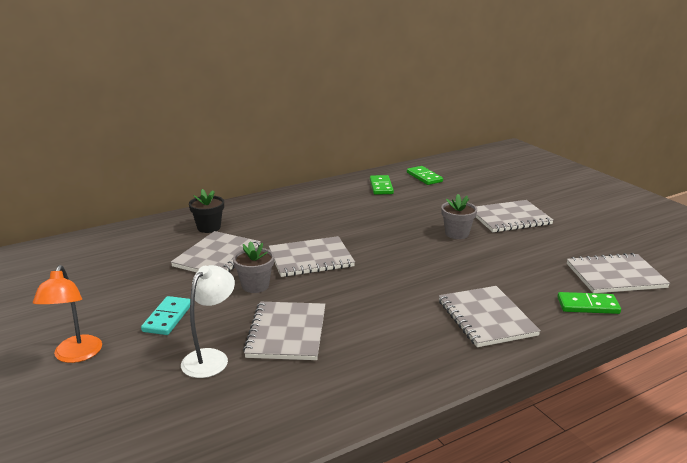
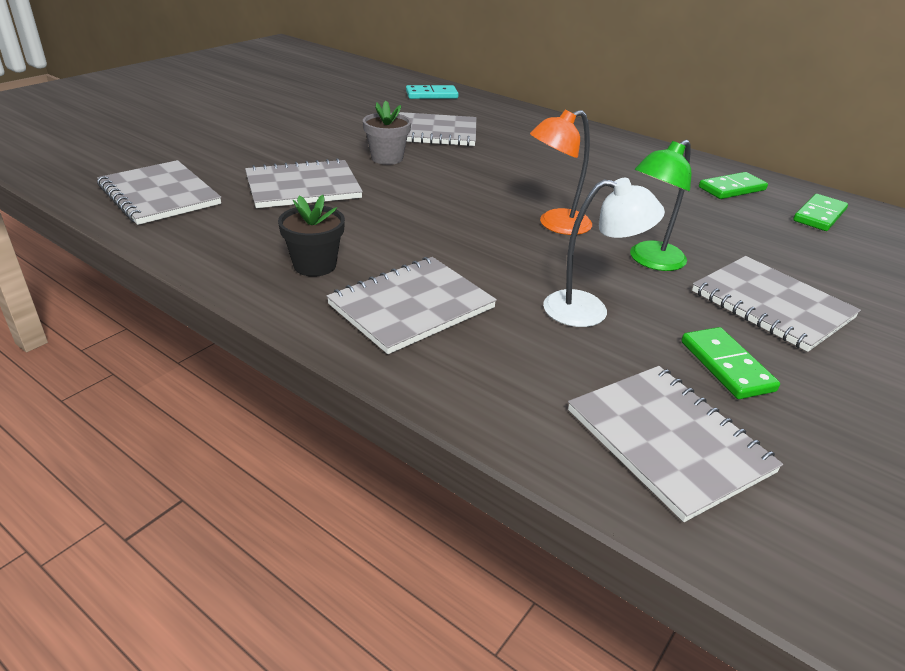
camera: 65 degrees right, 10 degrees up
orange lamp [33,265,102,363] -> orange lamp moved to [530,110,592,235]
turquoise domino [141,296,190,335] -> turquoise domino moved to [406,85,459,99]
white lamp [181,265,235,378] -> white lamp moved to [543,178,665,327]
black flower pot [189,189,224,233] -> black flower pot moved to [278,195,345,277]
grey notebook [269,236,355,277] -> grey notebook moved to [97,160,221,225]
grey flower pot [441,194,477,239] -> green lamp [630,140,692,271]
green domino [557,292,621,314] -> green domino moved to [681,327,780,399]

